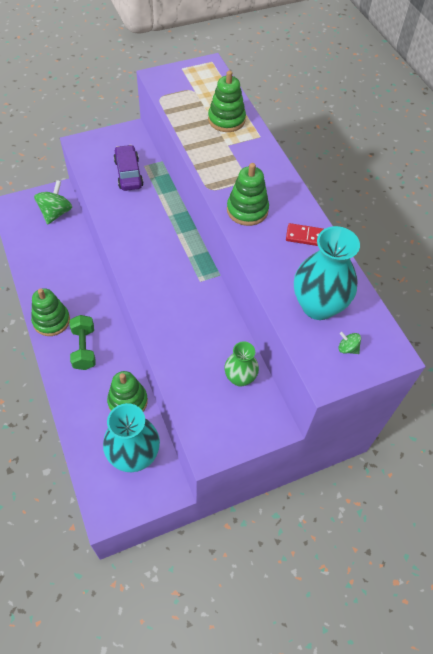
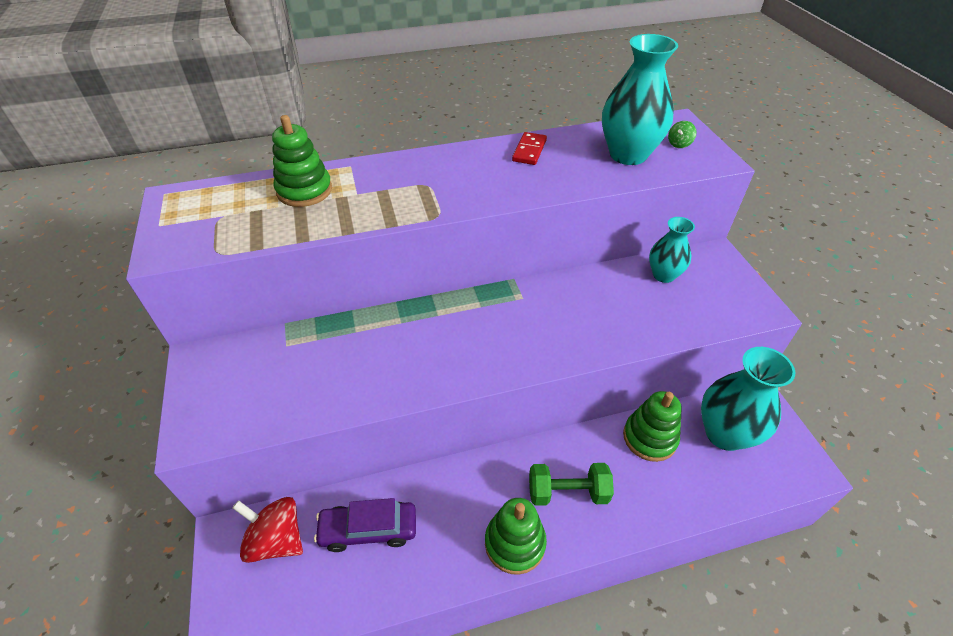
camera: 80 degrees left, 10 degrees down
green spinning top [34,180,72,225] -> red spinning top [232,497,303,563]
purple car [114,145,143,191] -> purple car moved to [314,498,416,552]
green vase [224,342,259,387] -> turquoise vase [649,217,695,283]
green stacking toy [227,163,269,226] -> none

